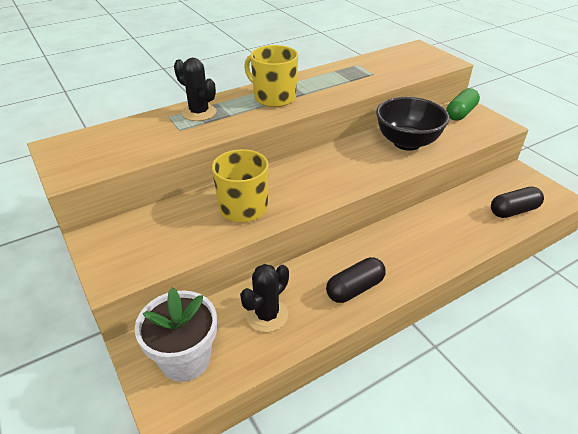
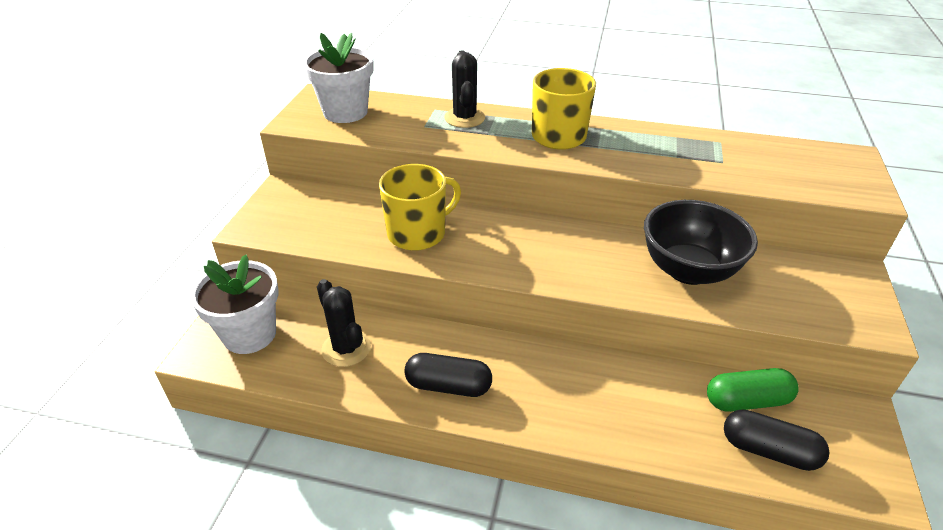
camera: 45 degrees right, 0 degrees up
black cactus [240,264,289,332] -> black cactus turned 60 degrees clockwise [317,279,371,367]
green capsule [446,88,480,121] -> green capsule moved to [707,368,799,412]
none -> white flower pot [303,33,374,123]

